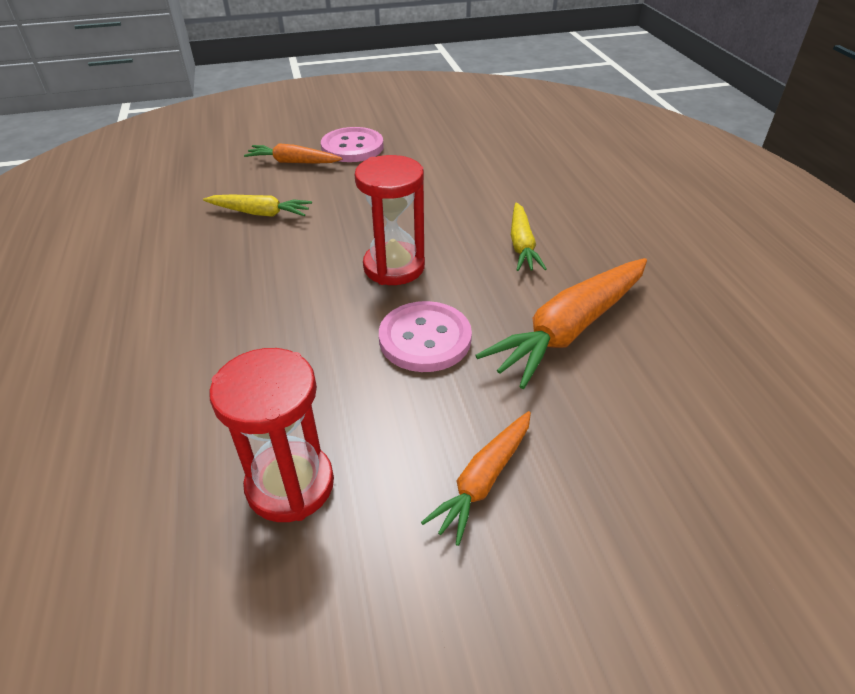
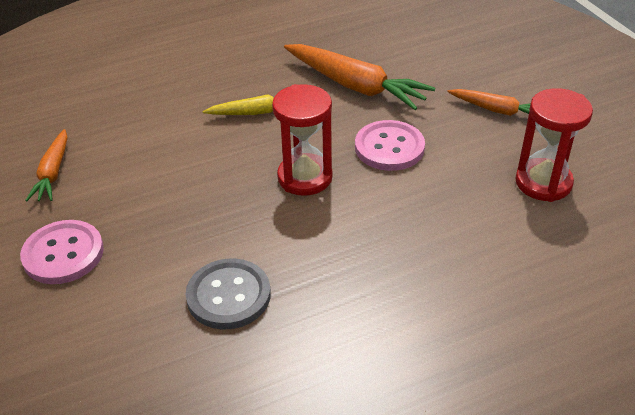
camera: 100 degrees left, 0 degrees up
yellow carrot [203,195,312,217] -> grey button [186,258,271,330]
orange carrot [244,143,342,164] -> orange carrot moved to [25,129,68,202]

